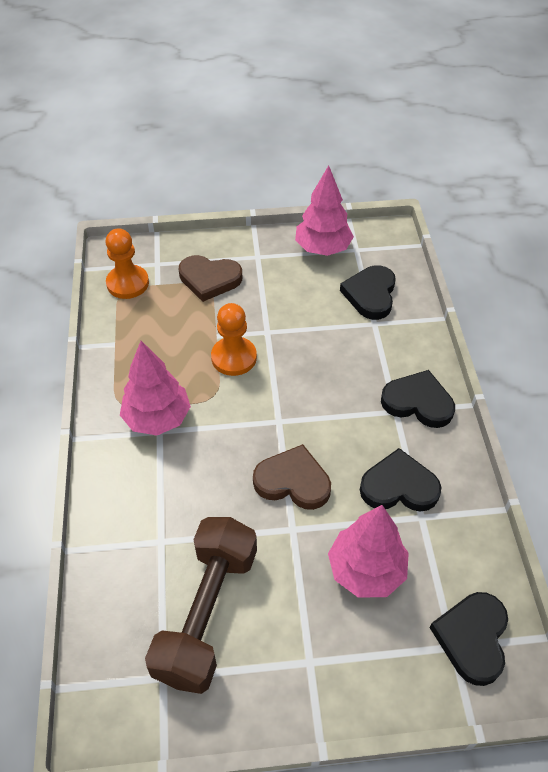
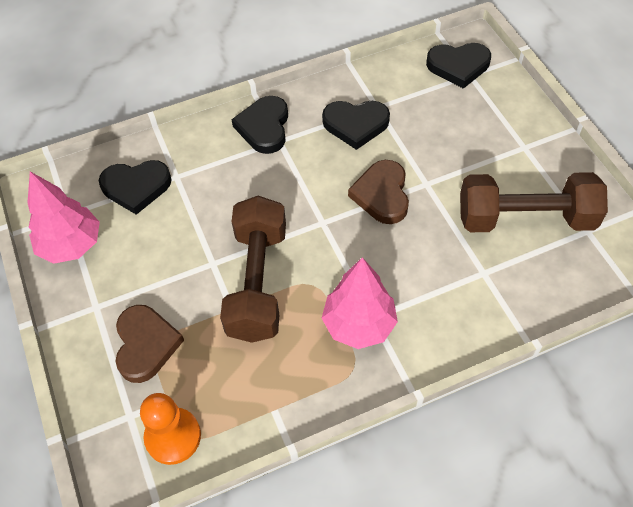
camera: 105 degrees left, 5 degrees up
orange pawn [211,303,257,376] -> brown dumbbell [220,196,286,343]
pink tree [328,505,409,598] -> none
black heart [360,448,442,512] -> black heart turned 75 degrees counterclockwise [322,101,390,150]

